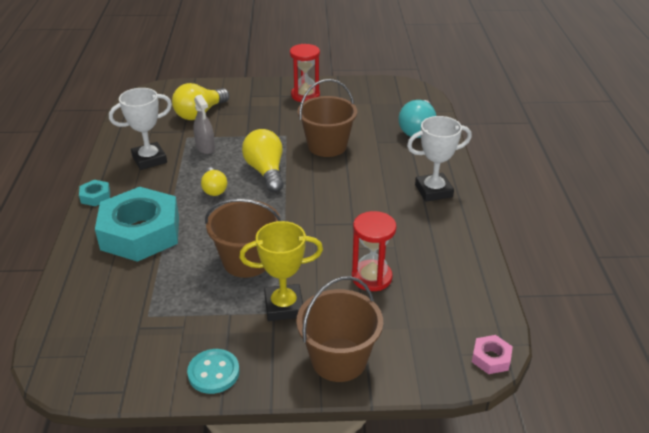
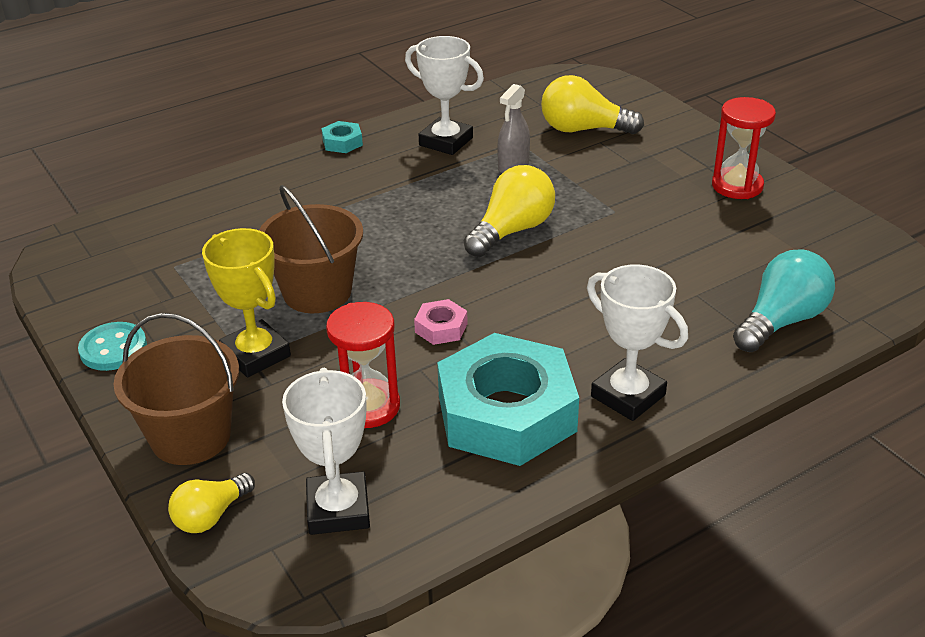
camera: 60 degrees right, 0 degrees up
turquoise nut [95,187,179,262] -> turquoise nut moved to [437,333,579,466]
yellow light bulb [201,167,227,196] -> yellow light bulb moved to [168,473,255,533]
brown bucket [298,79,357,157] -> none
turquoise light bulb [398,100,436,138] -> turquoise light bulb turned 150 degrees clockwise [733,249,835,352]
pink nut [472,335,513,374] -> pink nut moved to [414,299,468,345]
none -> white trophy [282,368,370,535]

